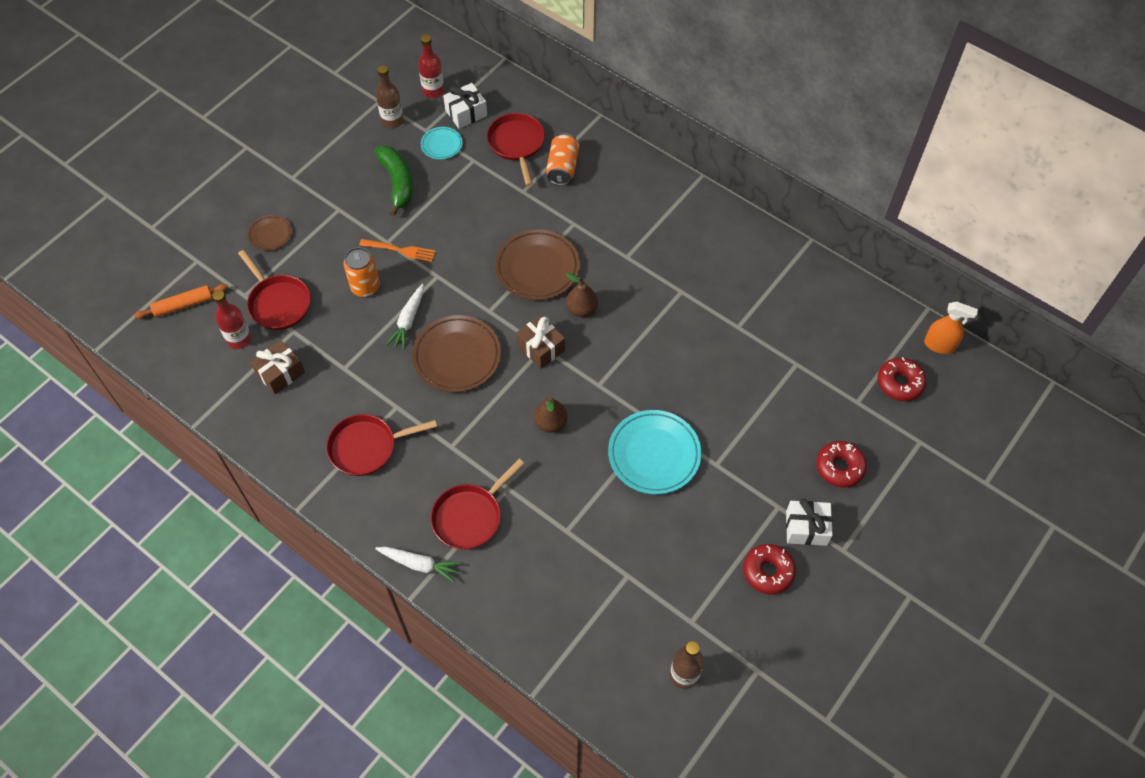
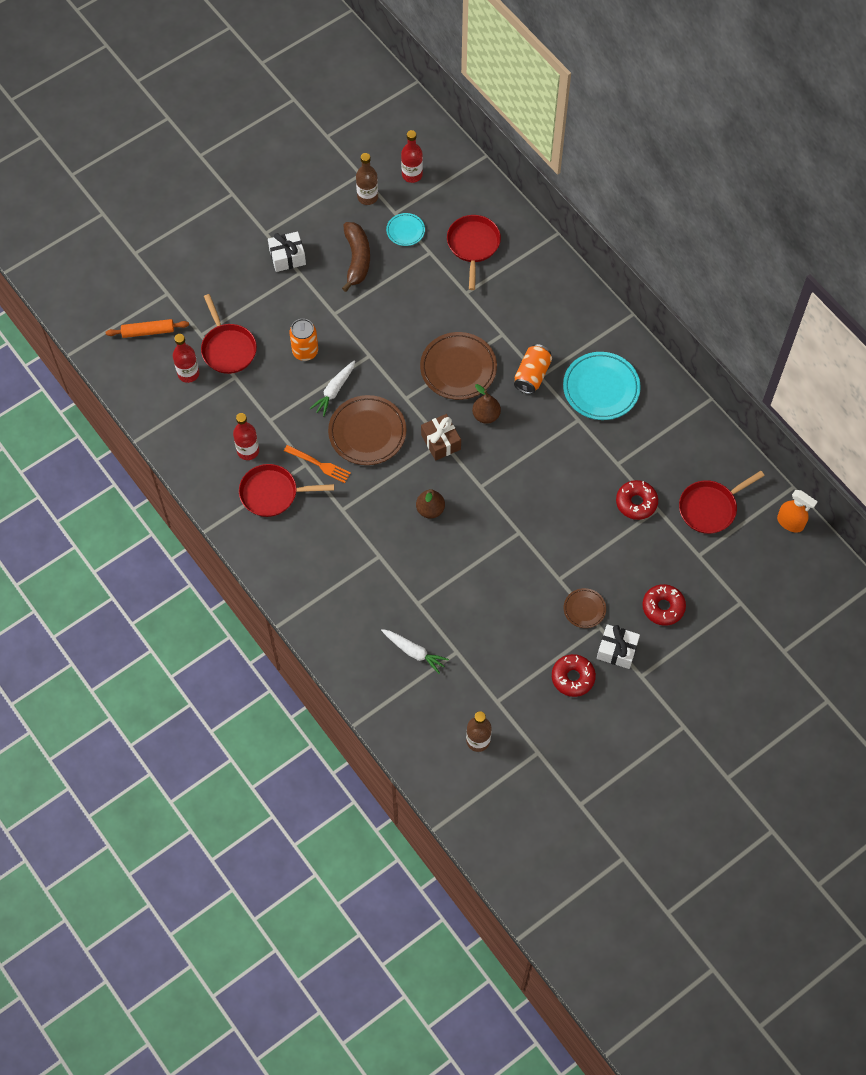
camera: 15 degrees right, 5 degrees up
brown plate [247,215,292,251] -> brown plate moved to [564,588,606,628]
brown gift [250,340,305,394] -> none
orange fork [359,239,436,262] -> orange fork moved to [284,445,351,483]
green banana [374,146,413,216] -> brown banana [342,222,370,292]
white carrot [375,547,461,582] -> white carrot moved to [381,629,449,674]
red pan [431,459,525,550] -> red pan moved to [679,471,765,534]
white gift [443,83,487,129] -> white gift moved to [268,231,306,272]
orange can [546,133,579,186] -> orange can moved to [514,344,552,394]
turquoise plate [608,410,701,494] -> turquoise plate moved to [563,352,641,420]
red donut [878,357,926,401] -> red donut moved to [616,480,658,520]
none -> red bottle [233,413,259,460]

